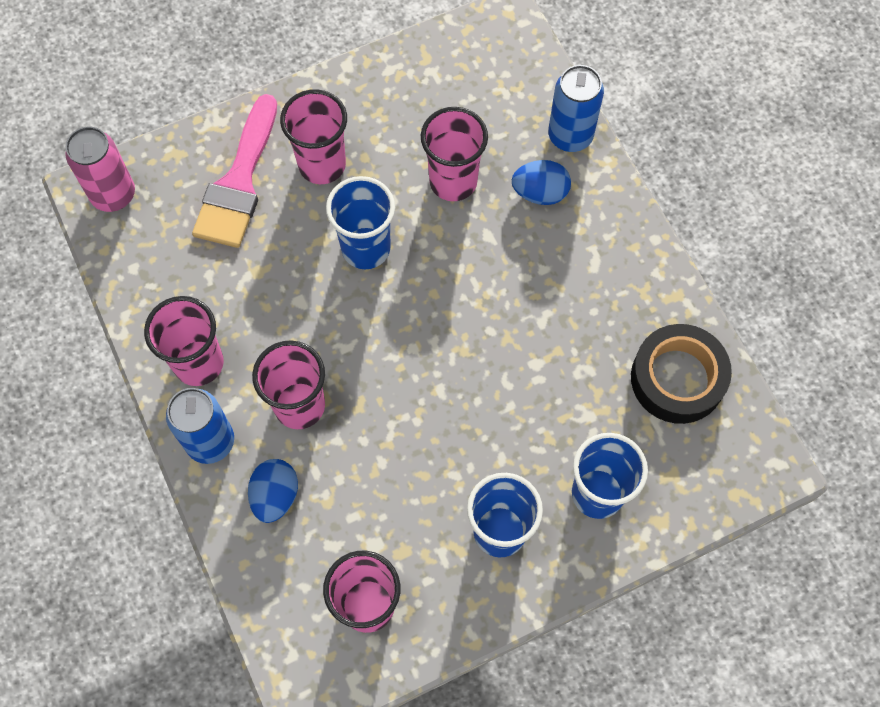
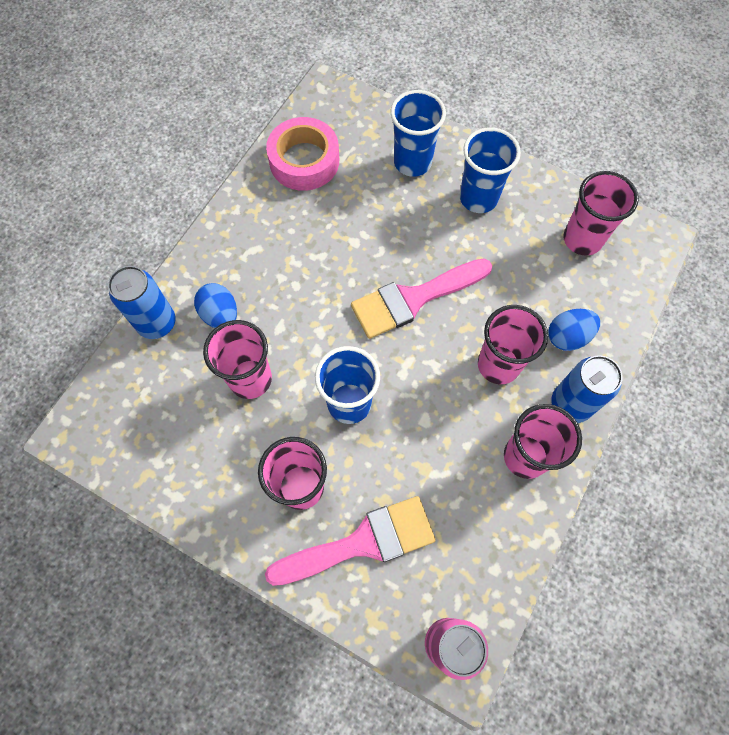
camera: 125 degrees left, 0 degrees up
black tape [631,324,732,424] -> pink tape [266,117,339,191]
none -> pink brush [351,258,492,339]

